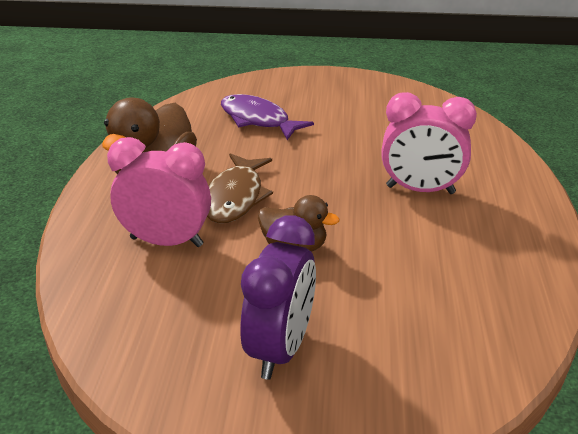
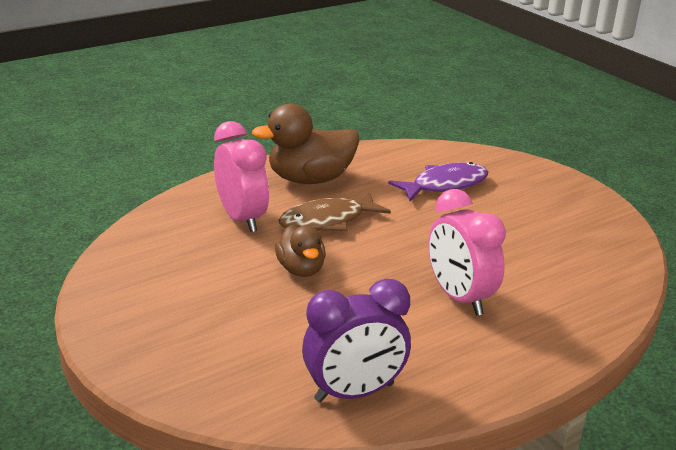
camera: 50 degrees right, 5 degrees down
purple fish [221,94,314,140] -> purple fish turned 60 degrees clockwise [388,162,488,201]
purple clock [240,215,316,380] -> purple clock moved to [302,279,411,402]

